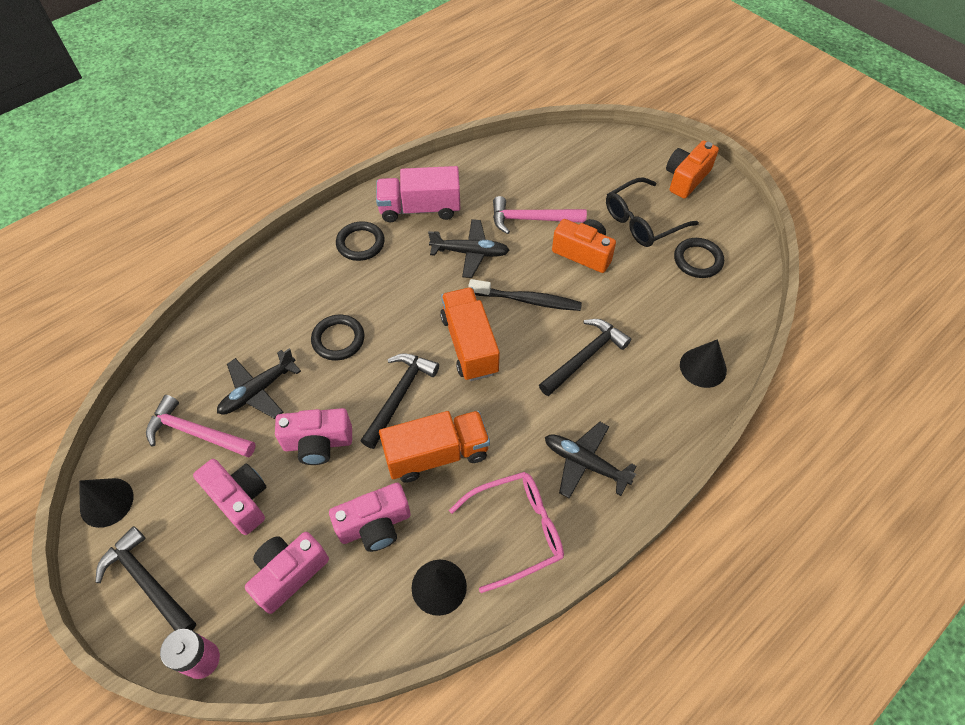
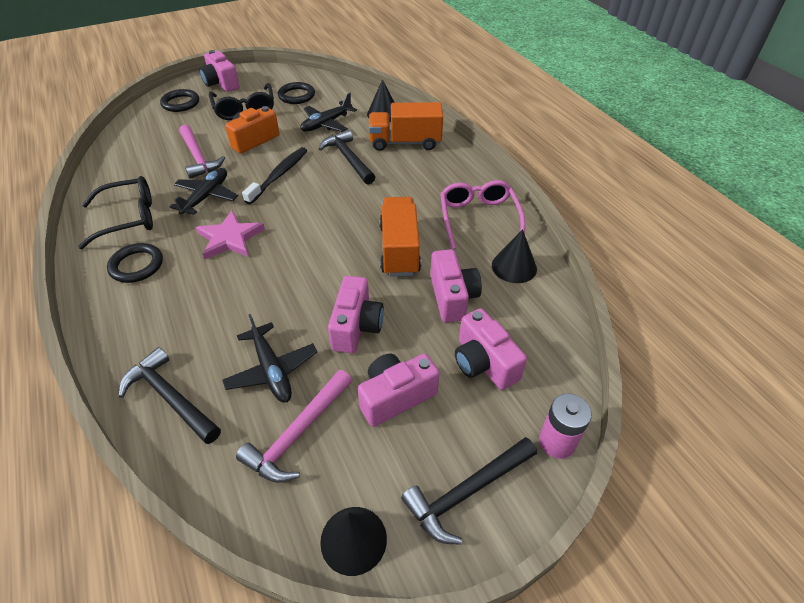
camera: 75 degrees left, 10 degrees down
black ring [311,315,365,360] -> black ring moved to [160,89,199,112]
black hammer [361,353,439,449] -> black hammer moved to [118,347,221,444]
pink truck [376,166,460,222] -> black glasses [78,176,153,249]
orange truck [440,287,500,381] -> orange truck moved to [369,102,443,151]
pink hammer [493,196,587,234] -> pink hammer turned 45 degrees counterclockwise [179,125,225,179]
black plane [545,422,637,499] -> black plane moved to [300,93,357,132]
orange camera [666,140,719,199] -> pink camera [199,50,240,92]
none -> pink star [196,210,265,259]

